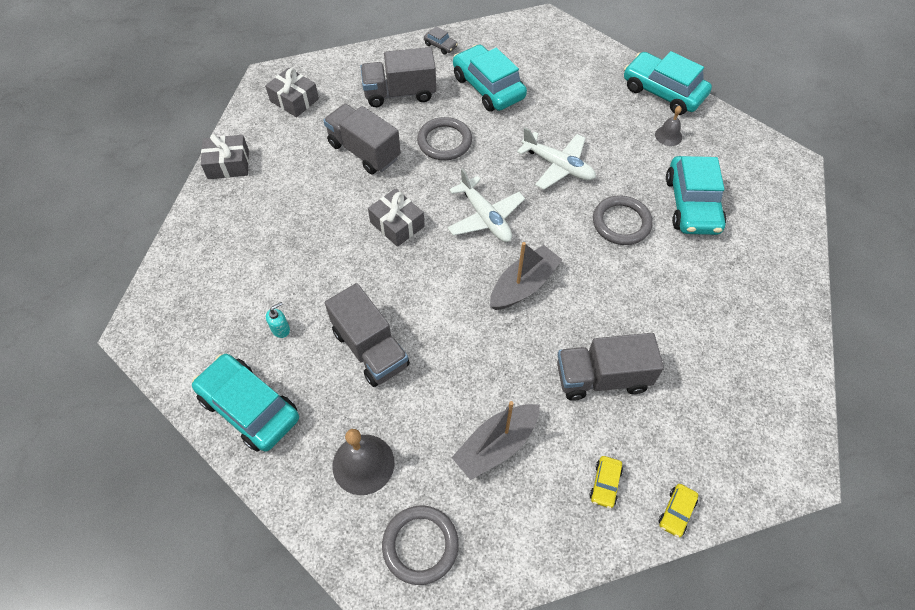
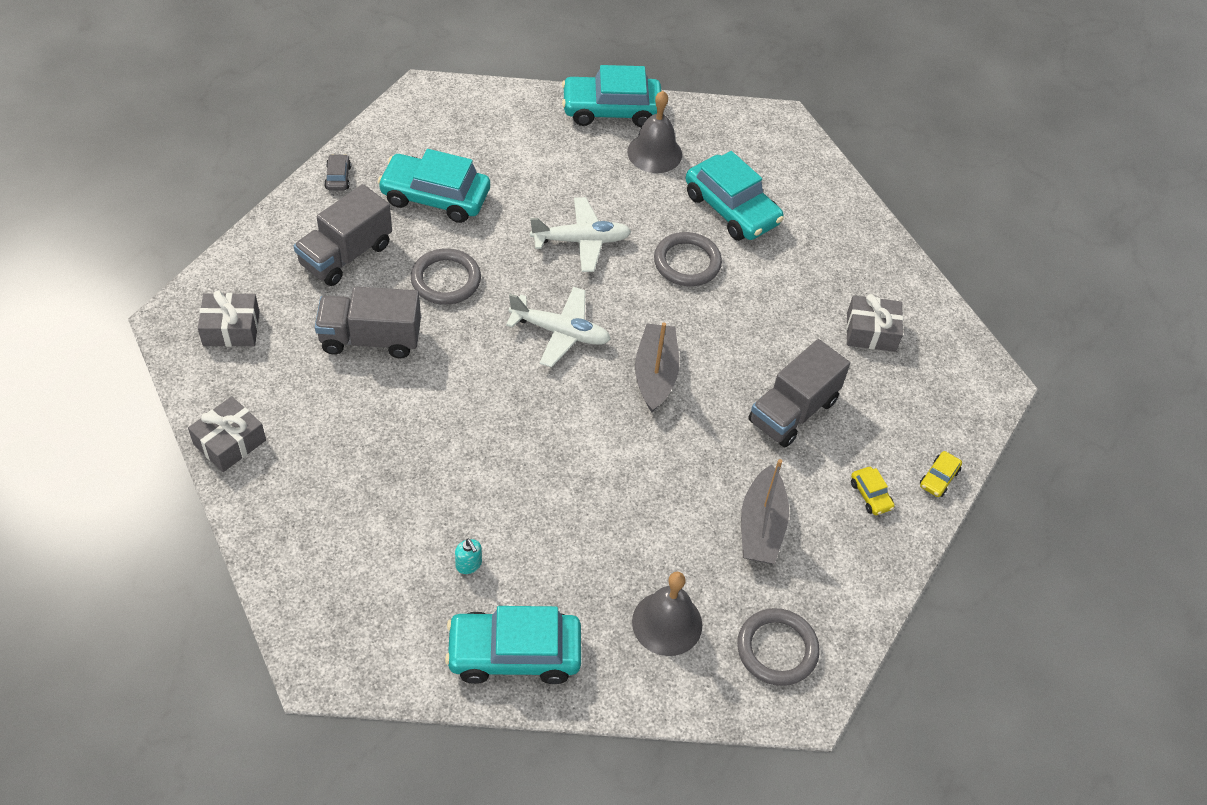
camera: 45 degrees left, 5 degrees down
turquoise soap dispenser [266,302,290,338] -> turquoise soap dispenser turned 135 degrees clockwise [455,539,482,574]
grey truck [325,283,410,387] -> none
grey gift [368,188,425,247] -> grey gift moved to [846,294,903,352]
grey car [424,26,458,55] -> grey car turned 90 degrees counterclockwise [324,154,351,190]
grey bell [655,106,682,146] -> grey bell [627,91,682,173], size x1.73
yellow car [658,484,698,538] -> yellow car turned 45 degrees clockwise [920,451,962,497]

